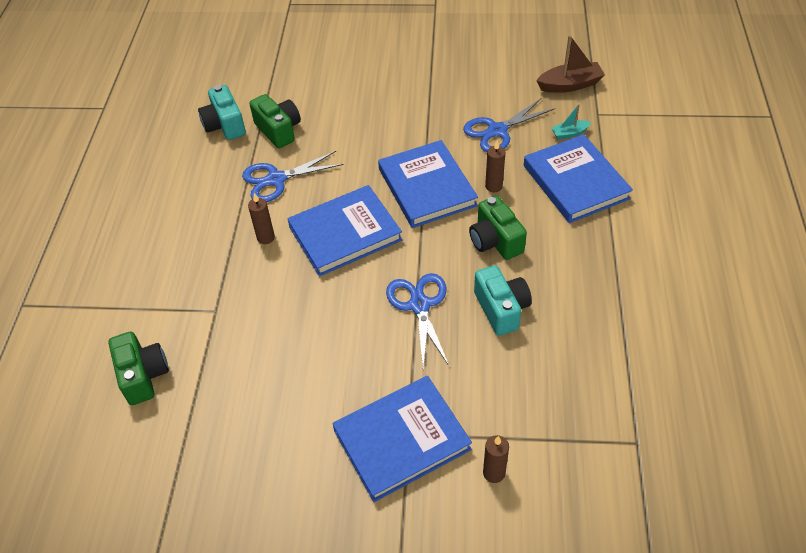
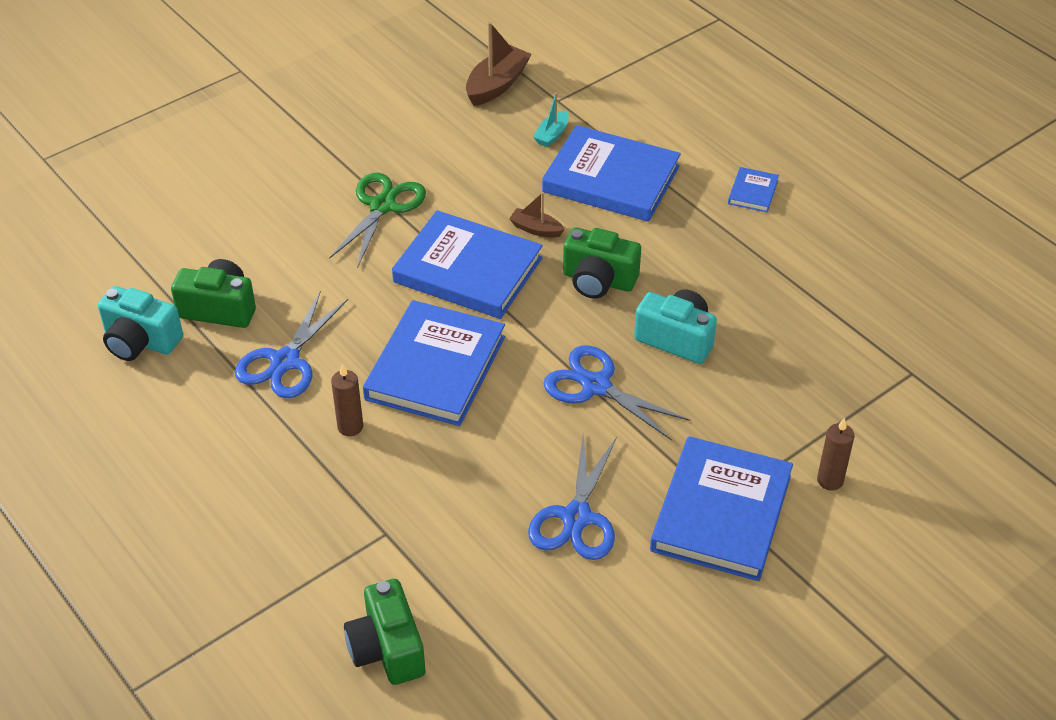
camera: 45 degrees left, 5 degrees down
green camera [108,331,169,405] -> green camera turned 135 degrees counterclockwise [344,579,425,685]
blue scissors [463,98,555,152] -> blue scissors moved to [528,434,617,560]
brown candle [485,140,505,192] -> brown boat [509,192,565,238]
none -> green scissors [329,173,426,268]
none -> blue book [728,167,779,212]

